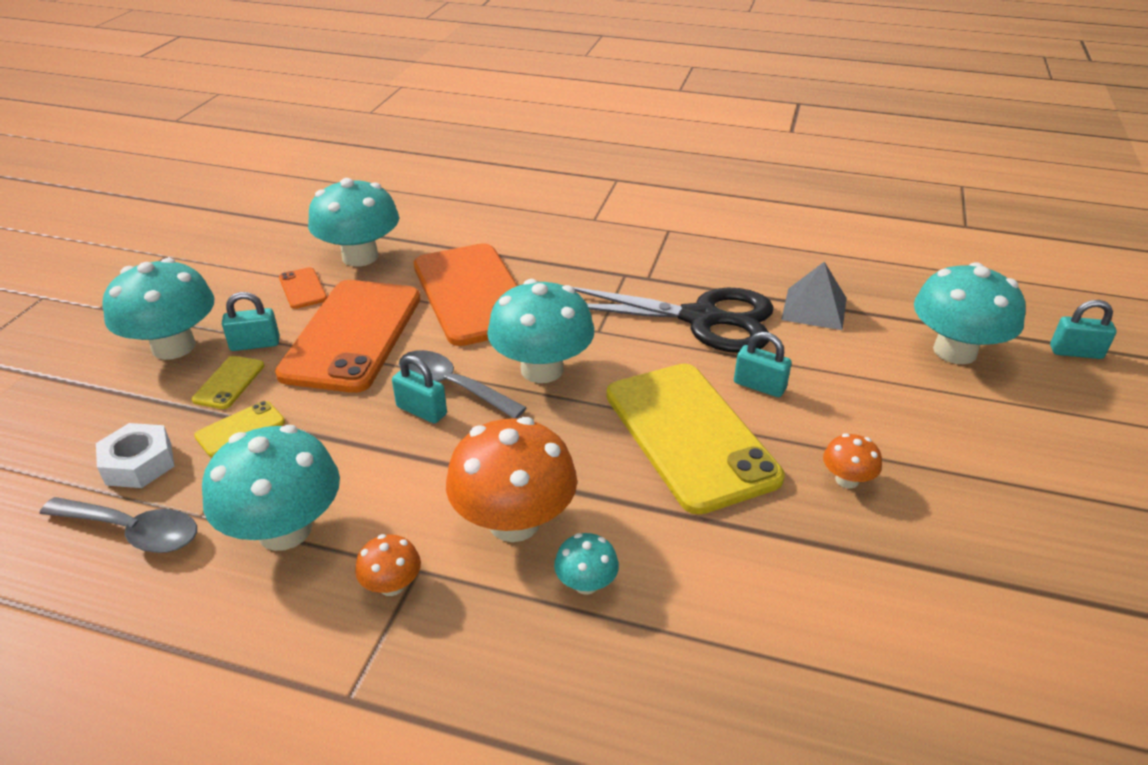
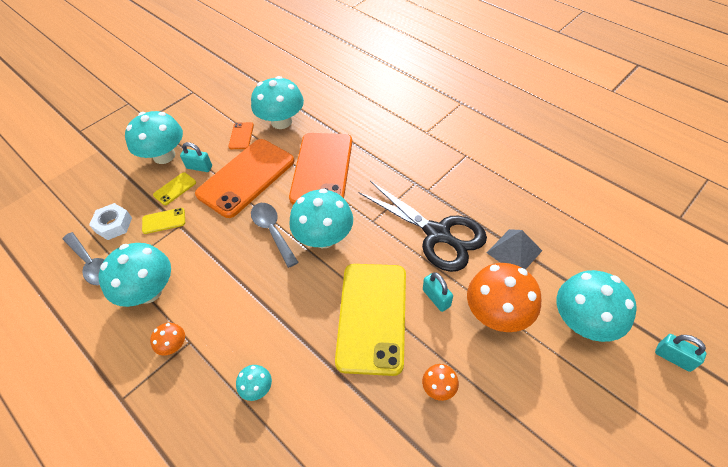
camera: 30 degrees right, 15 degrees up
turquoise padlock [392,355,447,424] -> none
orange mushroom [446,417,577,542] -> orange mushroom moved to [467,263,541,332]

